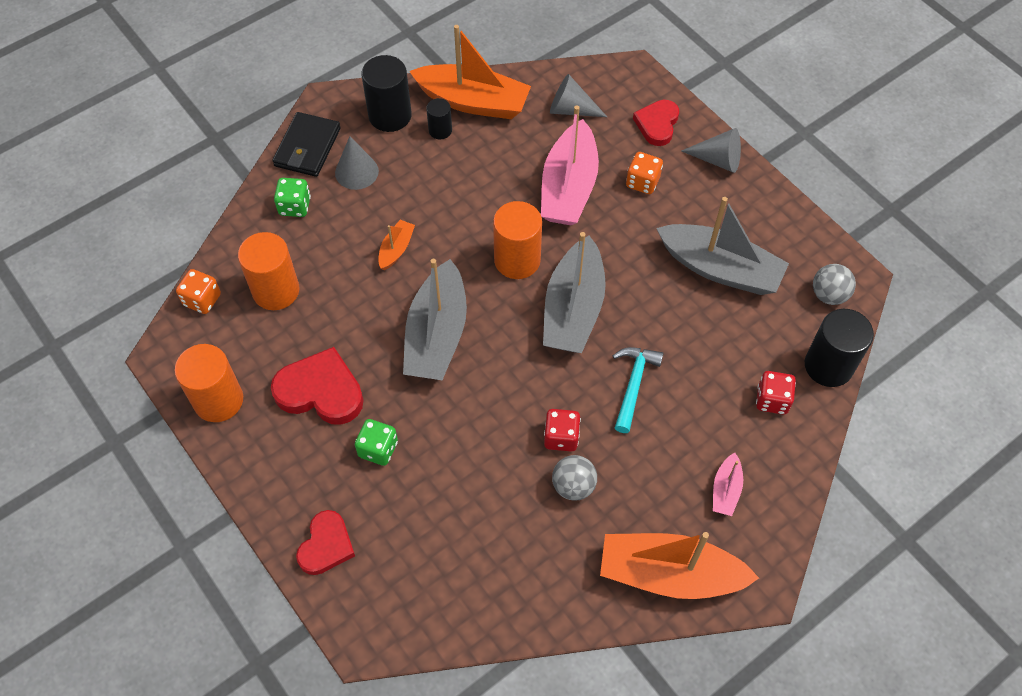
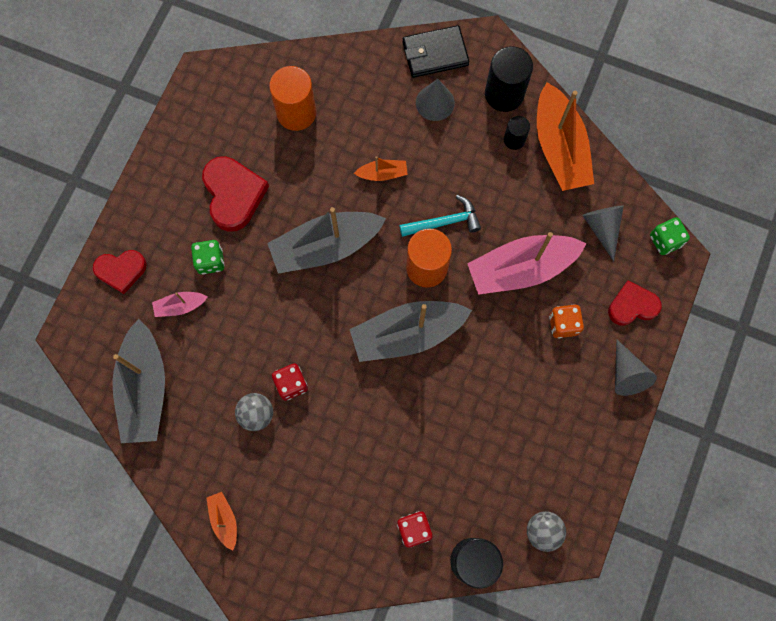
camera: 60 degrees right, 15 degrees up
orange cylinder [174,344,243,422] -> none
orange dice [176,269,221,314] -> none
green dice [274,178,311,217] -> green dice moved to [650,217,690,255]
orange boat [600,532,759,599] -> orange boat [206,492,237,551], size x0.46
turquoise hammer [613,347,664,433] -> turquoise hammer moved to [399,195,481,237]
grey boat [656,197,789,295] -> grey boat moved to [112,319,165,443]
pink boat [713,453,743,516] -> pink boat moved to [152,292,208,317]

